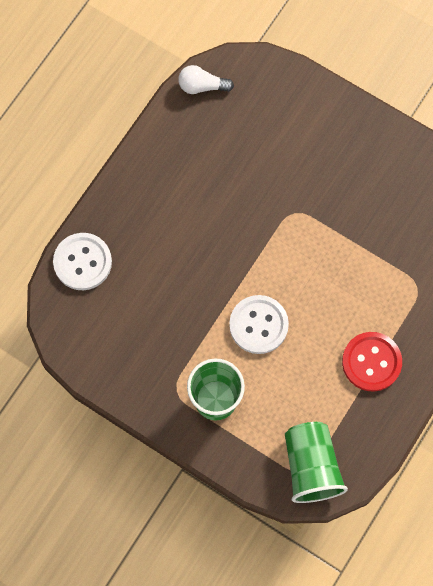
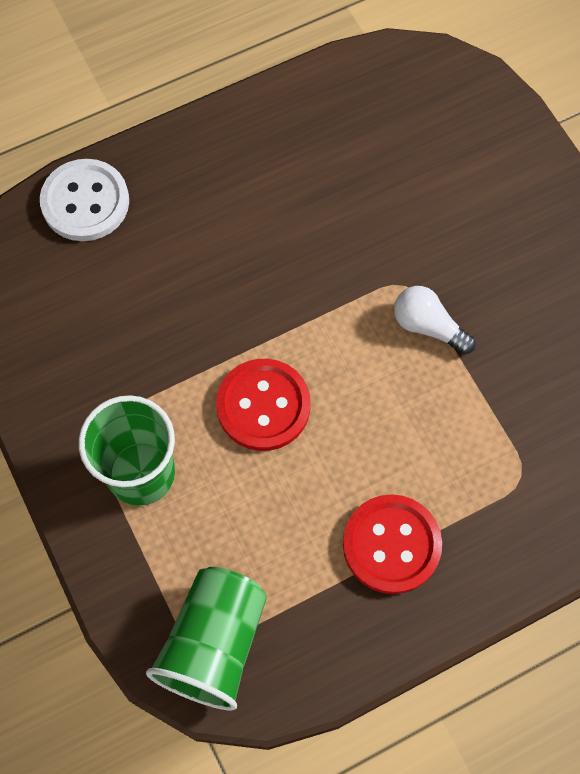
camera: 30 degrees right, 5 degrees down
white light bulb [178,65,234,94] -> white light bulb moved to [394,286,476,354]
white button [229,295,289,354] -> red button [216,359,311,451]

